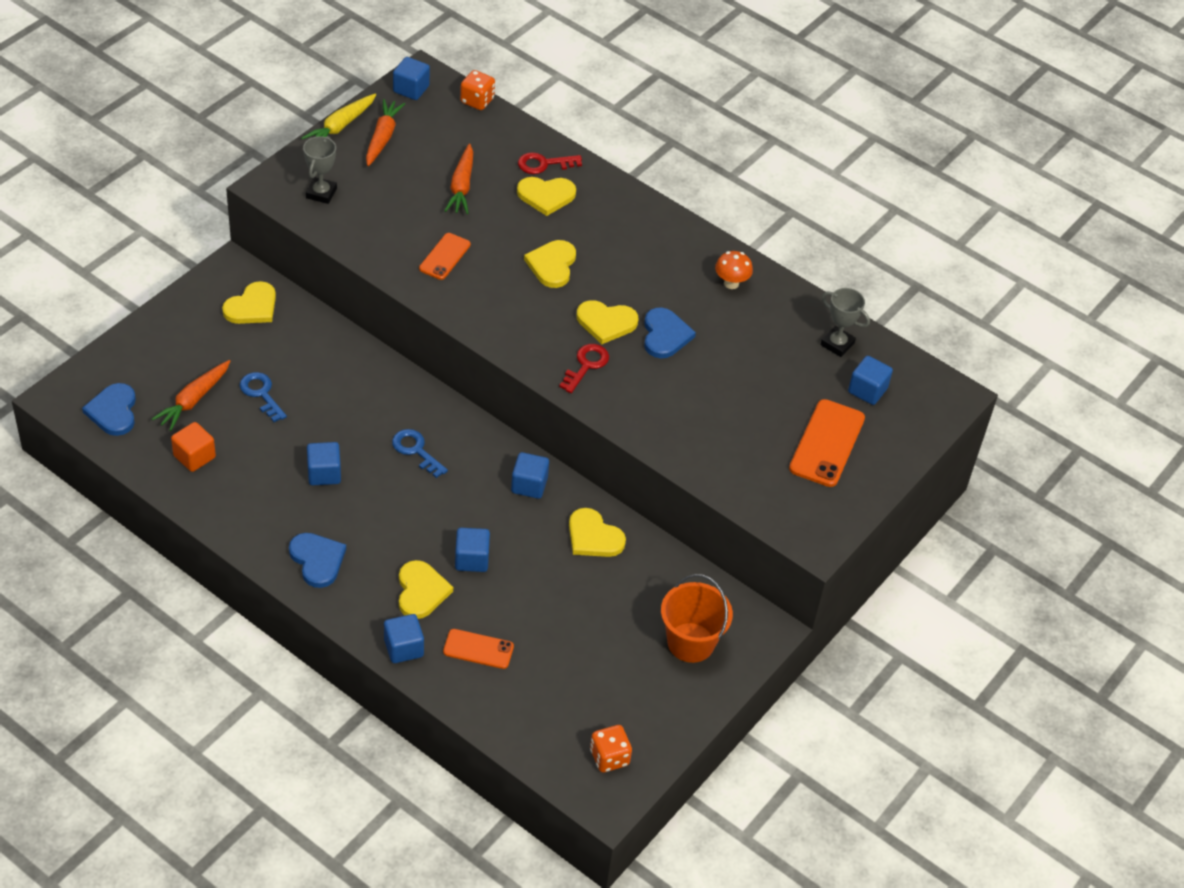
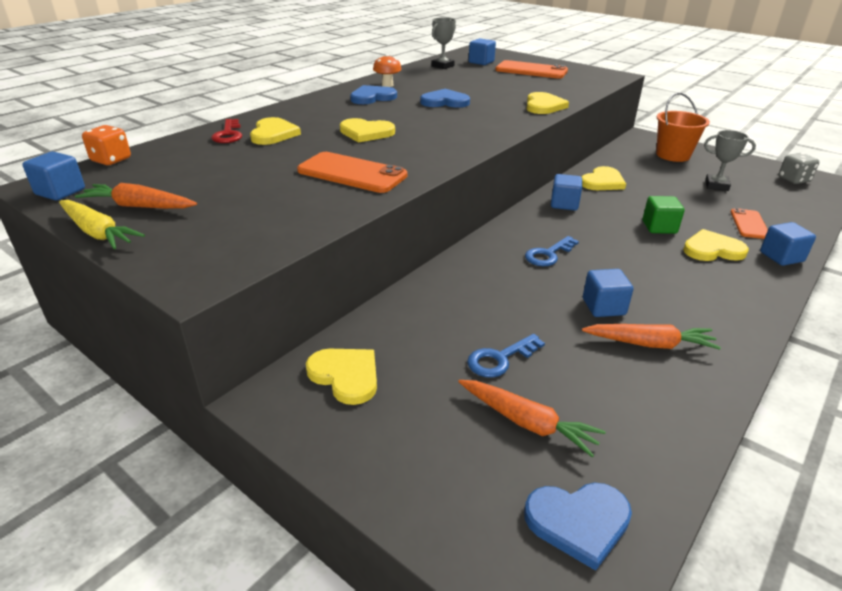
camera: 85 degrees left, 15 degrees down
orange cube [171,422,216,472] -> none
blue heart [289,533,346,588] -> blue heart moved to [350,85,397,104]
grey trophy [303,136,337,204] -> grey trophy moved to [704,130,756,191]
orange phone [419,233,471,280] -> orange phone [297,152,407,193], size x1.62
orange carrot [445,143,473,214] -> orange carrot moved to [582,324,721,350]
blue cube [455,528,490,572] -> green cube [643,196,685,234]
red key [559,344,609,393] -> none
yellow heart [576,300,638,344] -> yellow heart moved to [527,92,569,114]
orange dice [590,725,632,772] -> grey dice [779,153,819,184]

